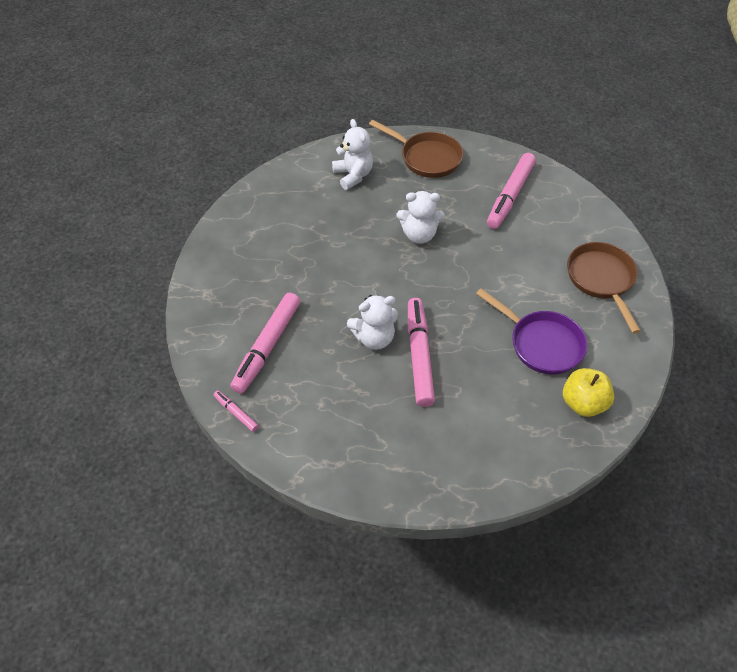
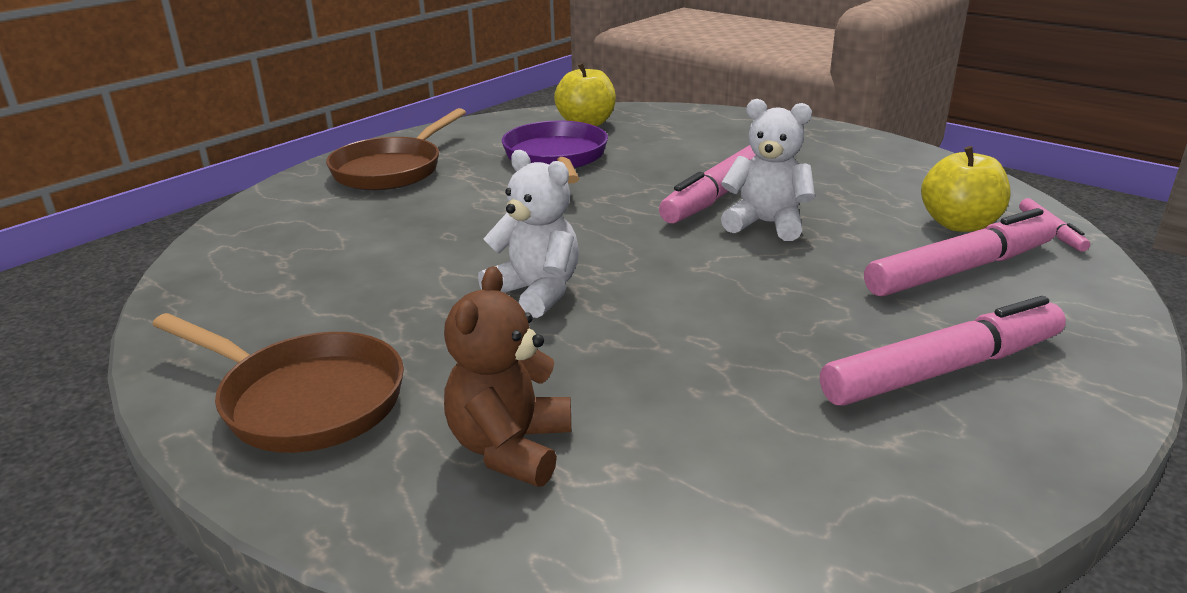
camera: 140 degrees left, 25 degrees down
white teddy bear [332,119,373,190] -> brown teddy bear [444,266,571,487]
brown pan [369,120,463,178] -> brown pan turned 135 degrees clockwise [152,313,404,453]
pink marker [487,153,536,229] -> pink marker moved to [820,296,1066,406]
none -> yellow apple [921,146,1011,232]

